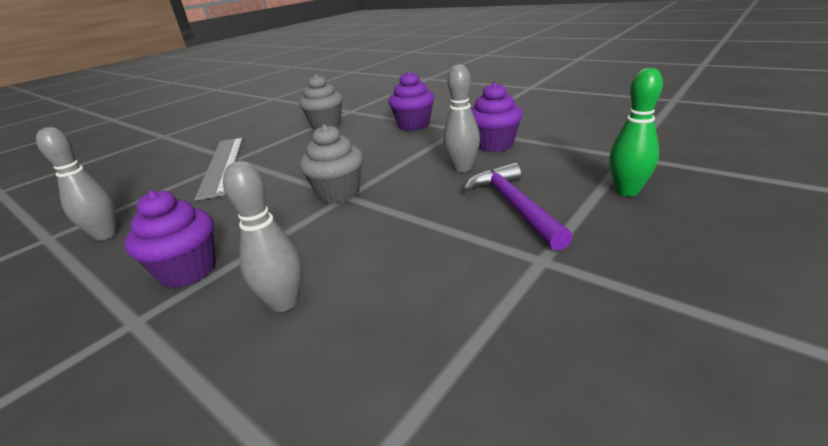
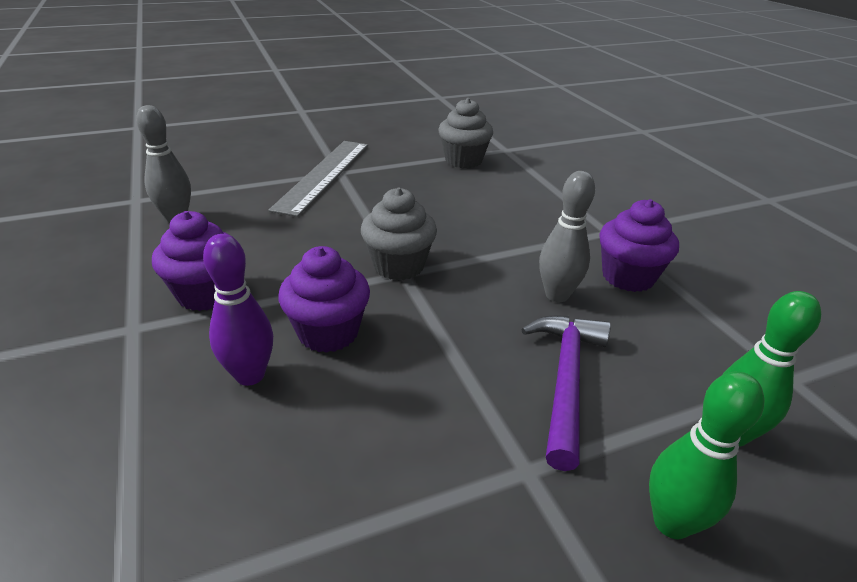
camera: 25 degrees right, 5 degrees up
grey bowling pin [223,161,301,312] -> purple bowling pin [203,234,273,386]
purple cupcake [388,71,435,131] -> purple cupcake moved to [278,246,370,353]
none -> green bowling pin [649,372,765,539]

